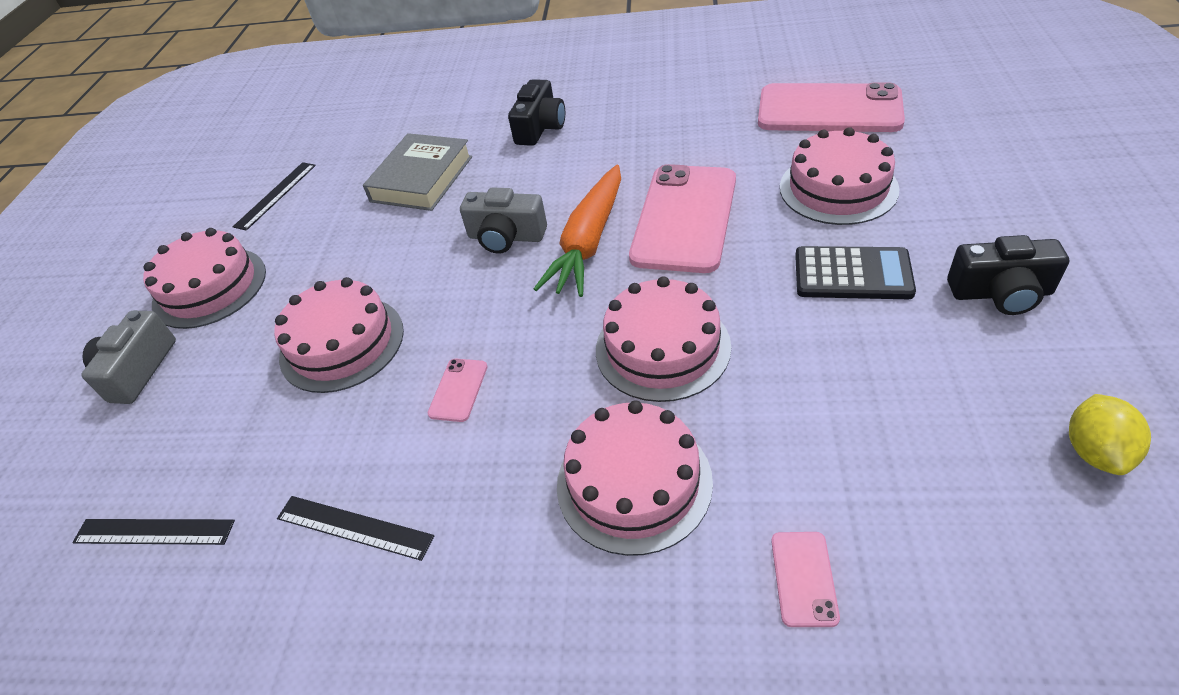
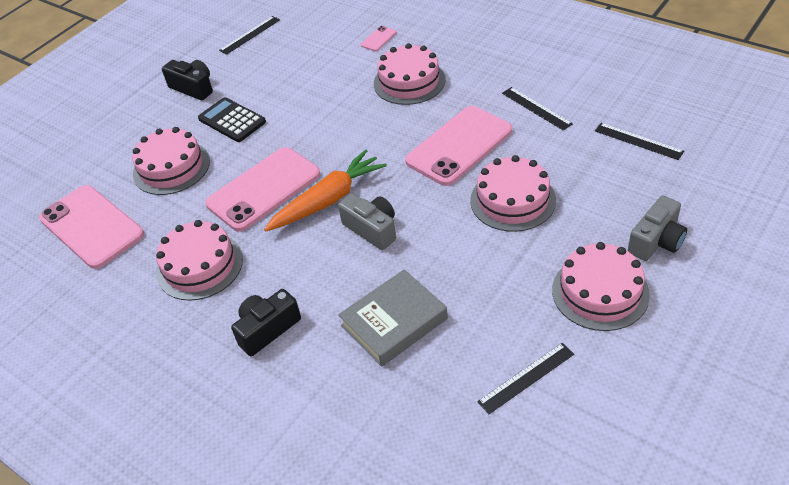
camera: 150 degrees left, 0 degrees up
pink phone [428,359,488,422] -> pink phone [405,106,512,186], size x2.44
pink cake [596,276,731,402] -> pink cake moved to [156,220,243,301]
yellow lemon [1069,394,1151,475] -> black ruler [219,16,280,55]

